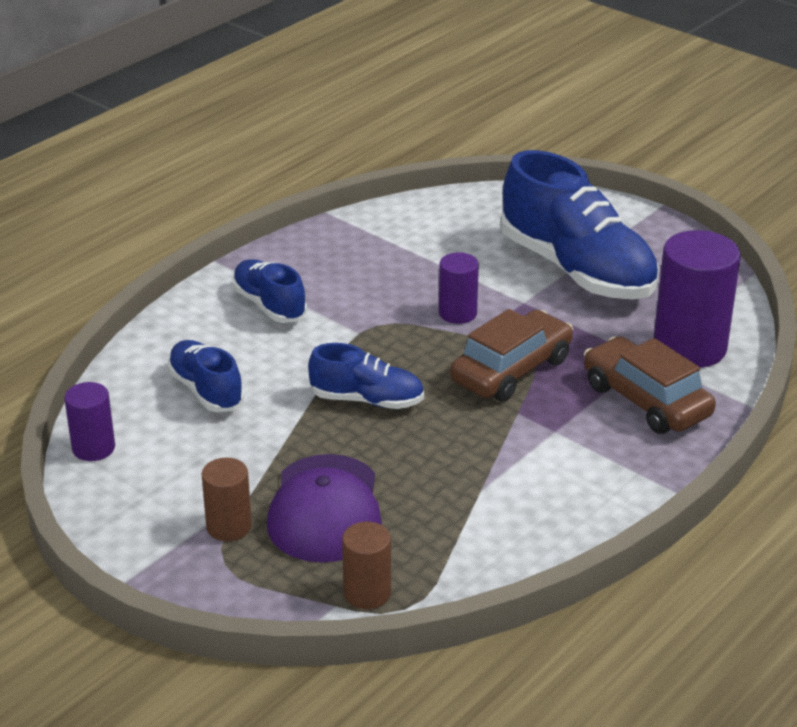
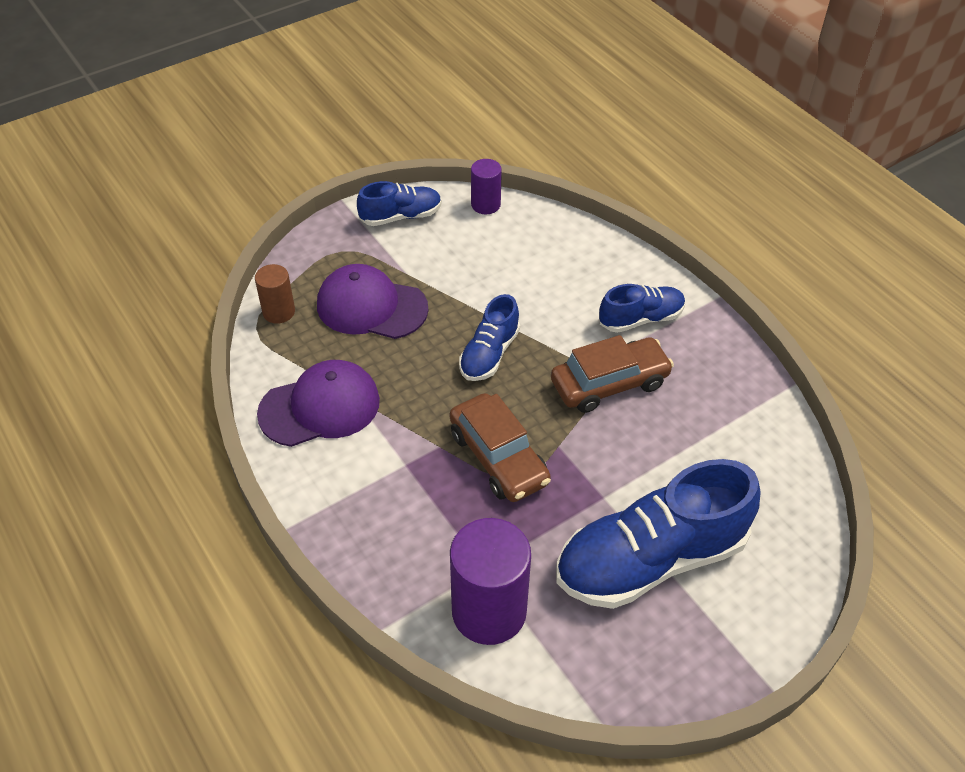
camera: 105 degrees right, 15 degrees up
blue shoe [167,340,244,412] -> blue shoe moved to [357,181,442,226]
brown cylinder [201,458,252,541] -> none
purple cylinder [439,252,479,324] -> none
brown car [584,336,716,434] -> brown car moved to [551,335,674,413]
none -> purple cap [257,360,380,447]

